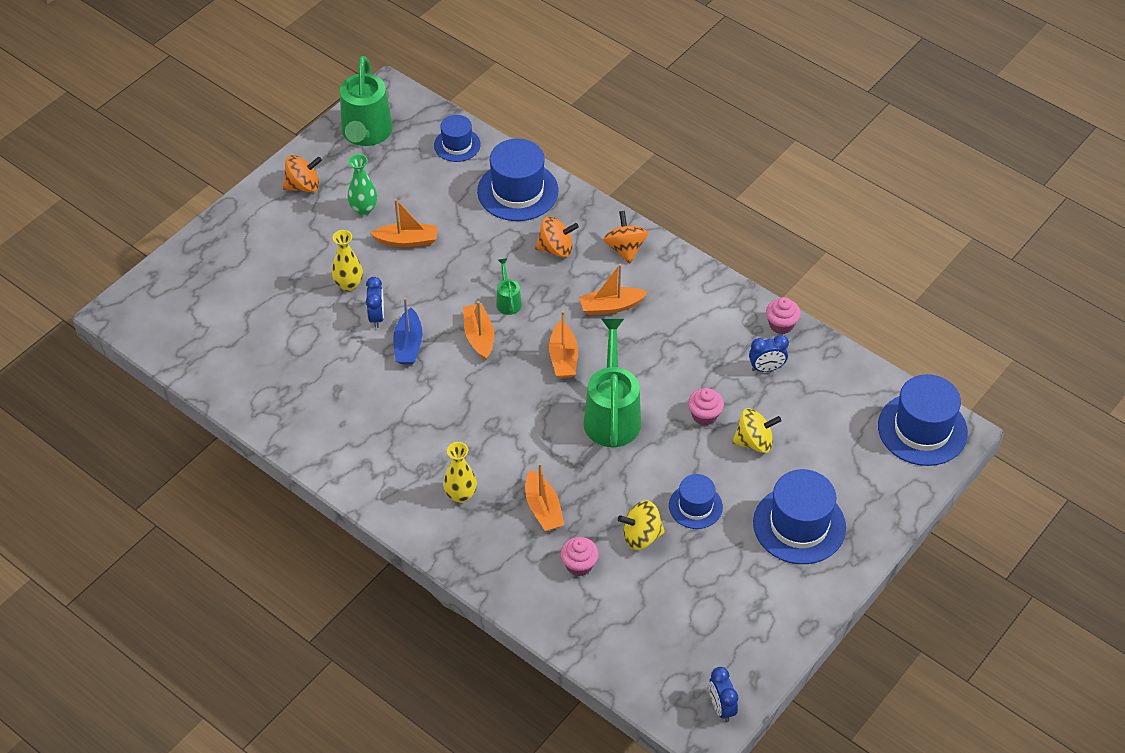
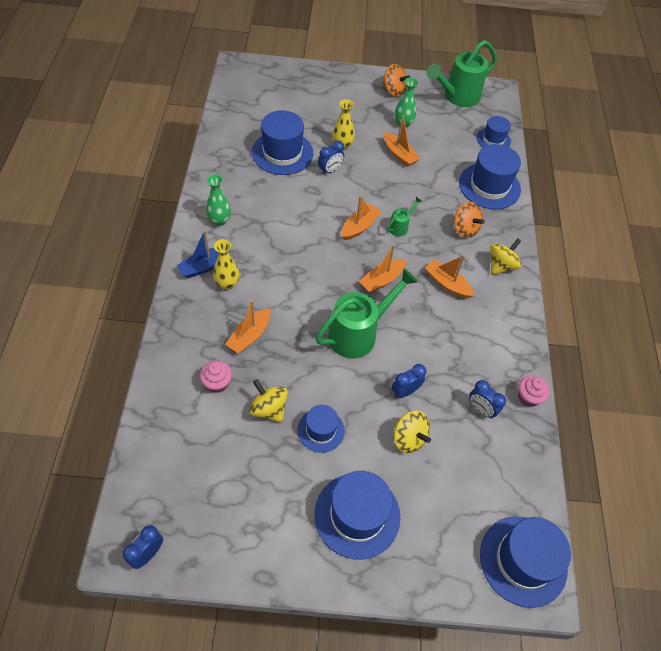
camera: 50 degrees right, 5 degrees up
blue boat [393,298,422,365] -> blue boat moved to [176,230,230,278]
orange spinning top [603,211,648,264] -> yellow spinning top [490,238,522,275]
pink cupcake [688,388,724,425] -> blue clock [392,364,426,398]
none -> green vase [206,174,231,226]
none -> blue hat [252,110,313,175]

